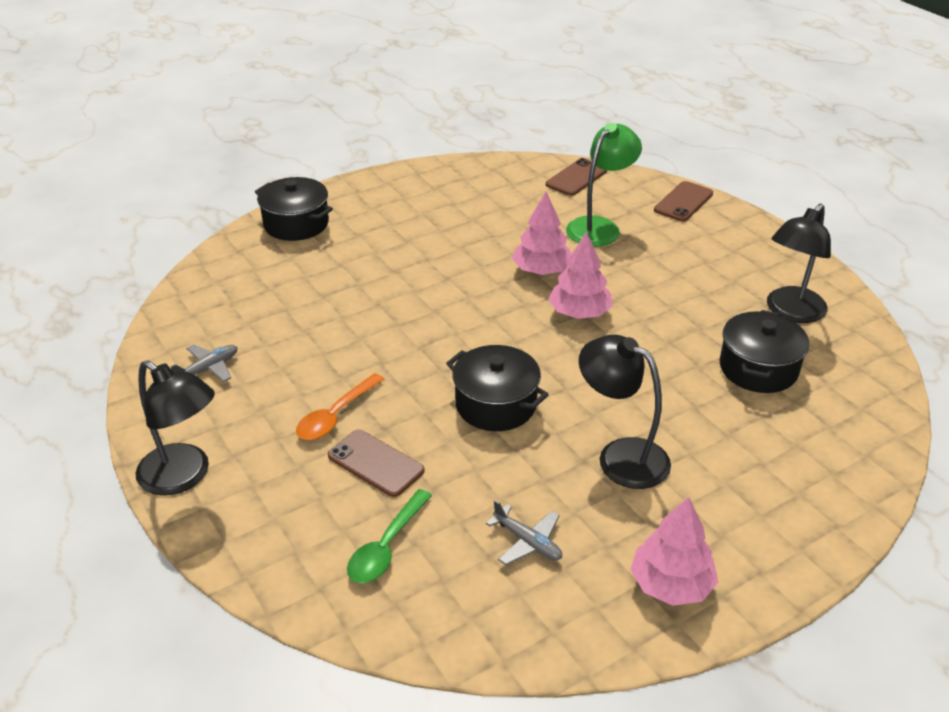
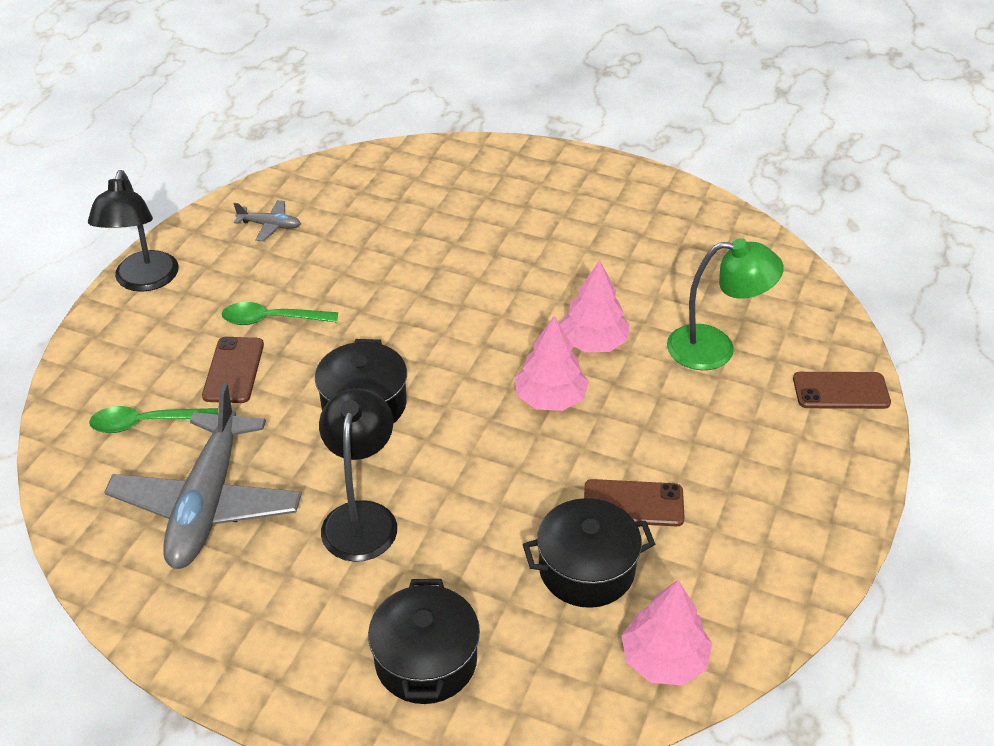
camera: 55 degrees right, 5 degrees up
black pot [255,177,333,241] -> black pot moved to [368,579,480,704]
orange spoon [296,373,384,440] -> green spoon [222,302,338,325]
grey plane [486,500,562,565] -> grey plane [104,383,302,569], size x2.35
brown phone [546,158,607,196] -> brown phone moved to [584,479,685,526]
pink tree [630,497,718,606] -> pink tree moved to [622,580,712,686]
black lamp [767,204,831,323] -> none

